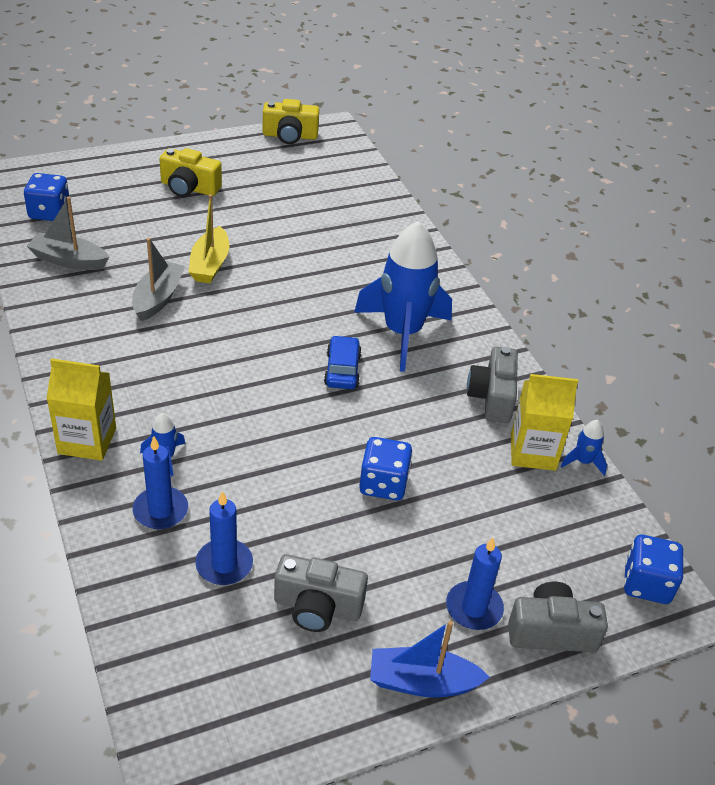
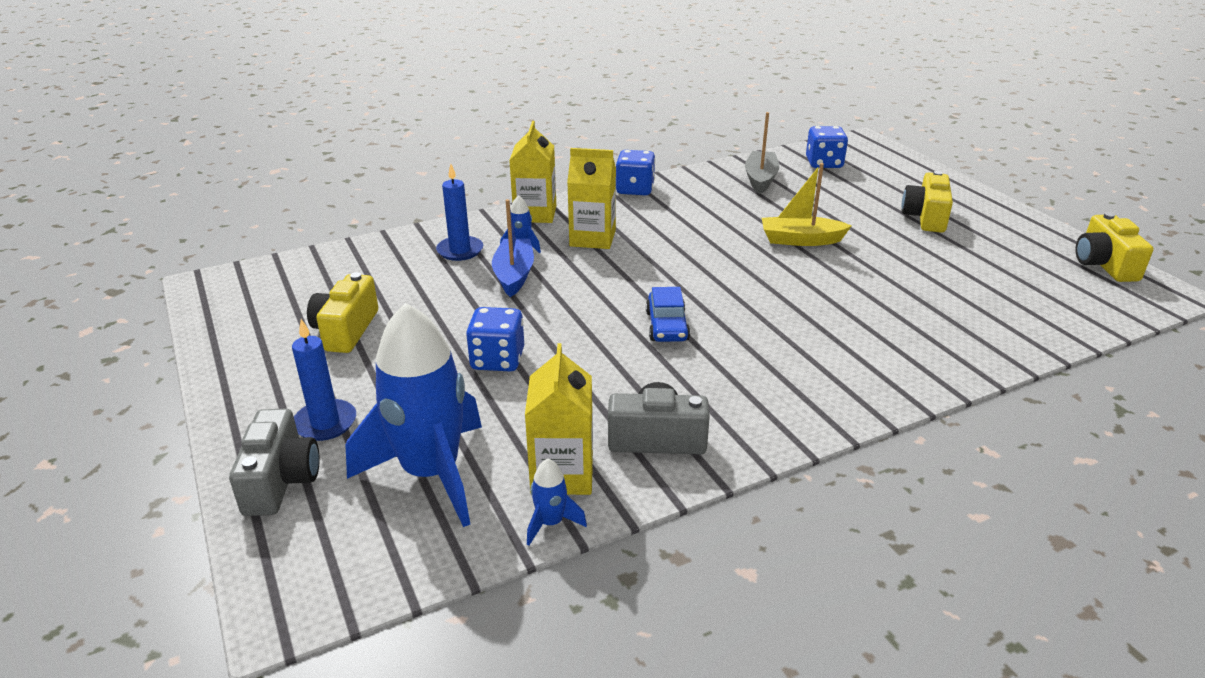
camera: 90 degrees right, 10 degrees down
grey boat [132,238,185,321] -> none
blue candle [195,491,253,585] -> none
grey camera [274,554,368,632] -> yellow camera [307,272,378,353]
blue car [324,335,362,389] -> blue car turned 90 degrees clockwise [646,287,690,342]
blue rocket [354,221,452,372] -> blue rocket moved to [345,303,482,527]
blue boat [370,621,490,698] -> blue boat moved to [492,199,534,297]
blue dice [624,535,683,604] -> blue dice moved to [616,150,655,195]
none -> yellow carton [567,148,616,249]

